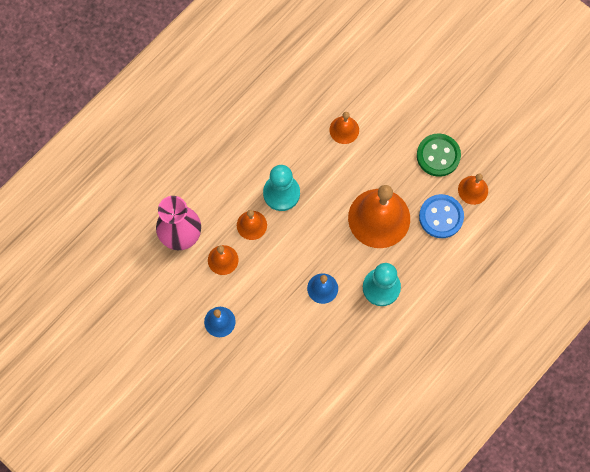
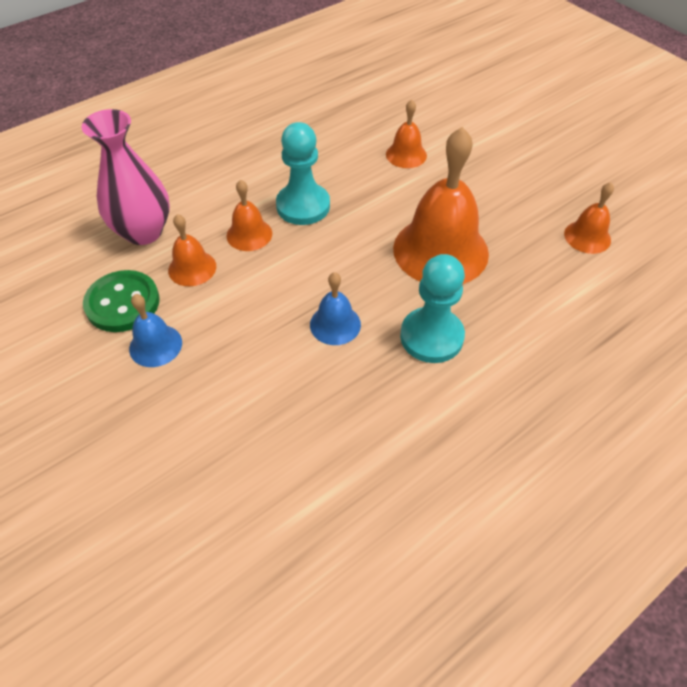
camera: 10 degrees right, 20 degrees down
green button [417,133,461,177] -> green button moved to [83,270,160,332]
blue button [419,194,464,238] -> none

